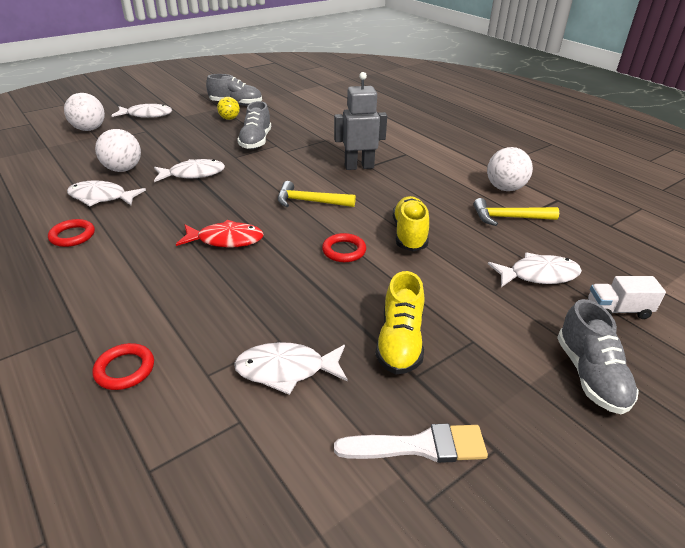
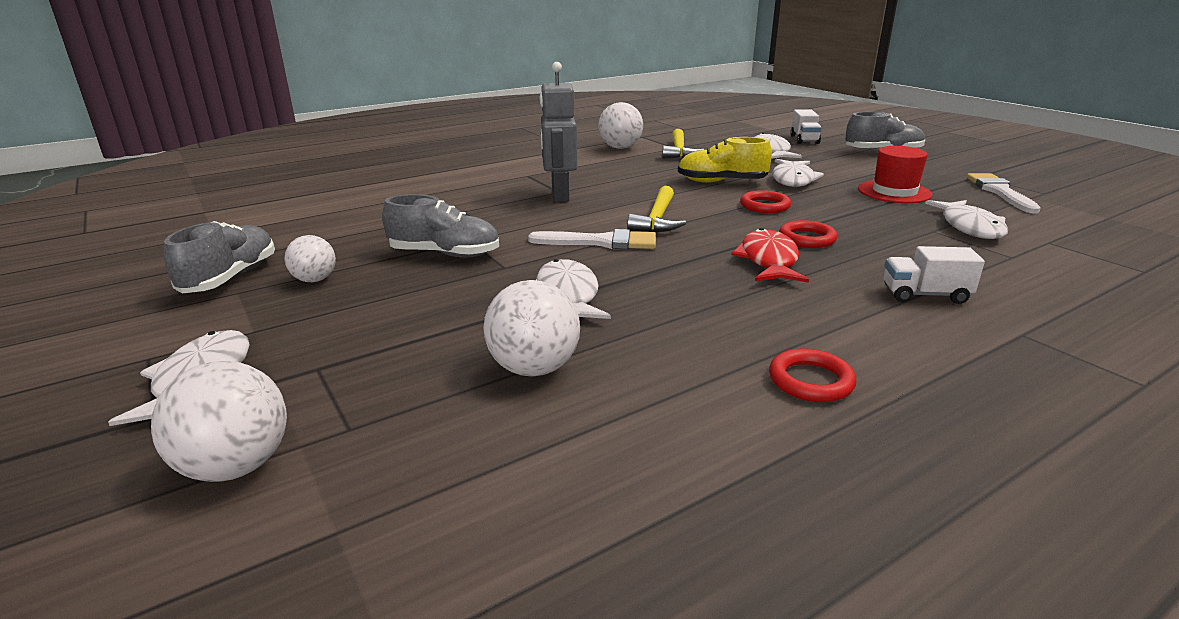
camera: 85 degrees left, 10 degrees down
white fish [67,180,146,206] -> white fish moved to [772,159,824,187]
red ring [93,343,154,390] -> red ring moved to [779,220,838,248]
yellow ball [217,97,240,120] -> white ball [285,235,336,282]
yellow shoe [375,271,425,374] -> red hat [858,146,932,203]
none -> white brush [528,229,656,249]
none -> white truck [884,246,985,304]

